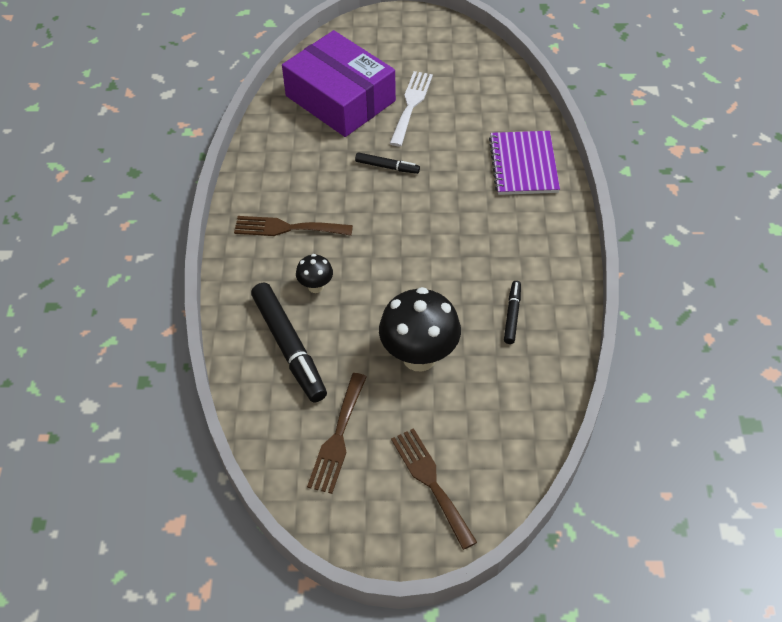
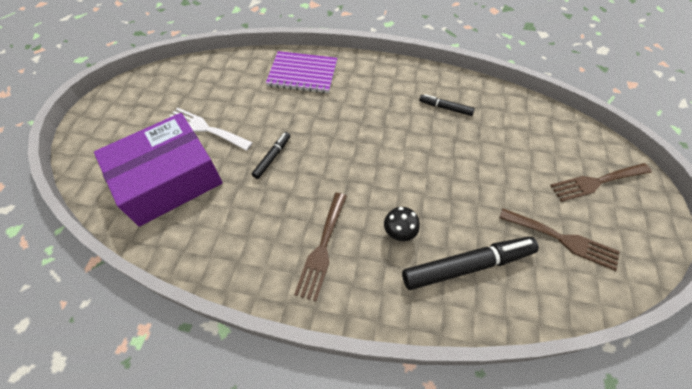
camera: 80 degrees left, 5 degrees up
black mushroom [379,287,461,371] -> none

